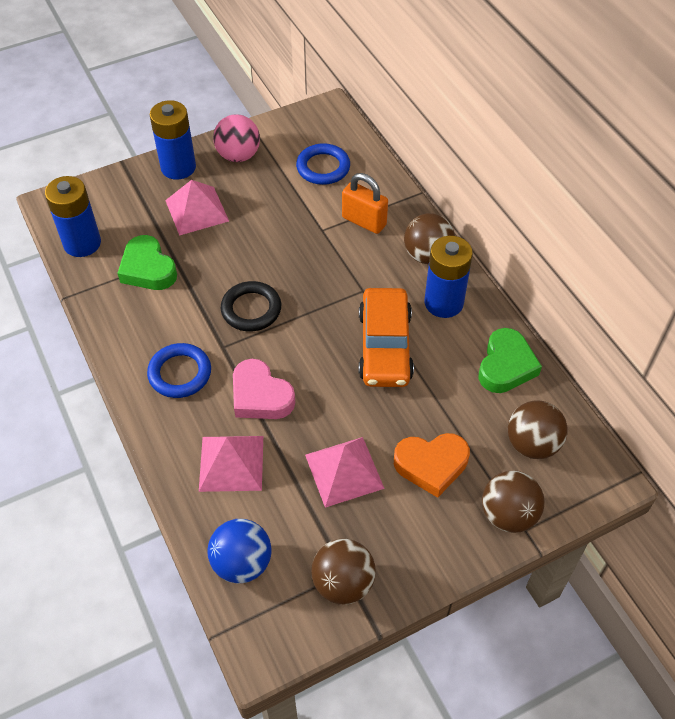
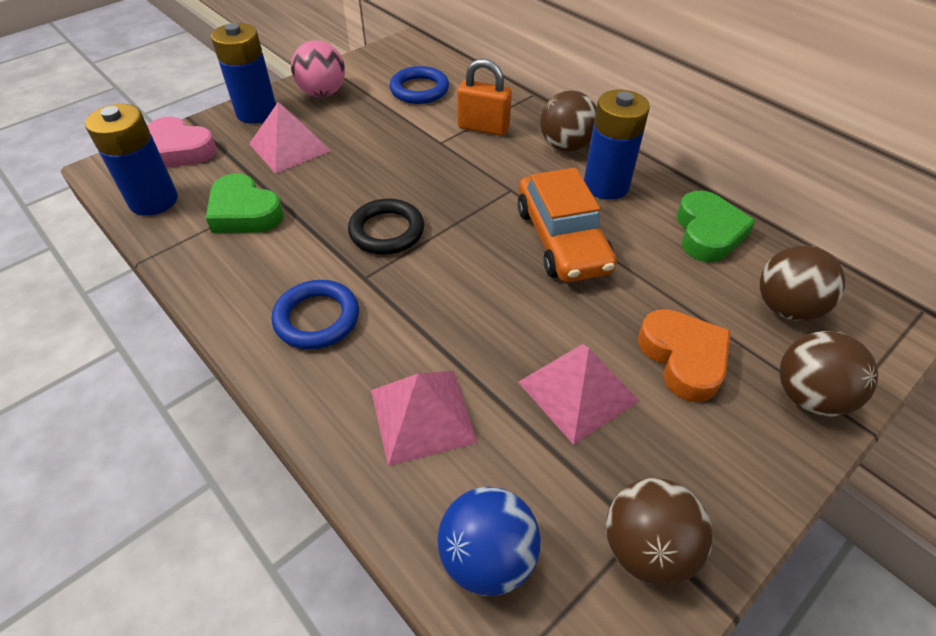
camera: 15 degrees left, 5 degrees down
pink heart [233,359,295,419] -> pink heart moved to [148,117,217,168]
orange heart [394,433,470,498] -> orange heart turned 90 degrees counterclockwise [638,309,731,402]

